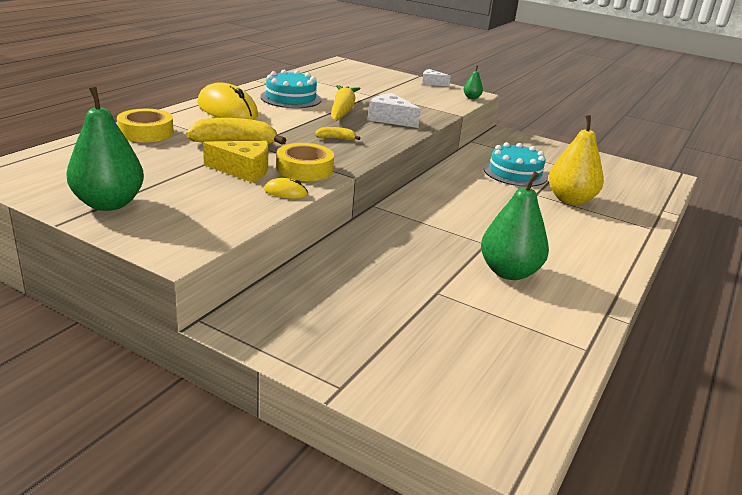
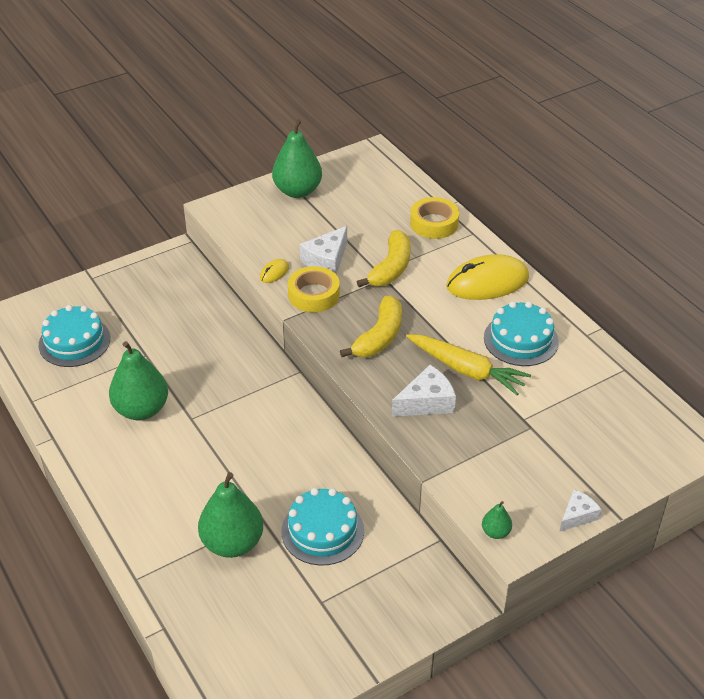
camera: 120 degrees right, 15 degrees up
yellow cheese [203,141,269,183] -> white cheese [300,226,347,275]
yellow banana [315,127,360,140] -> yellow banana [340,296,402,357], size x2.03
yellow pear [549,115,604,205] -> green pear [198,472,263,558]
none -> turquoise cake [39,305,111,367]

